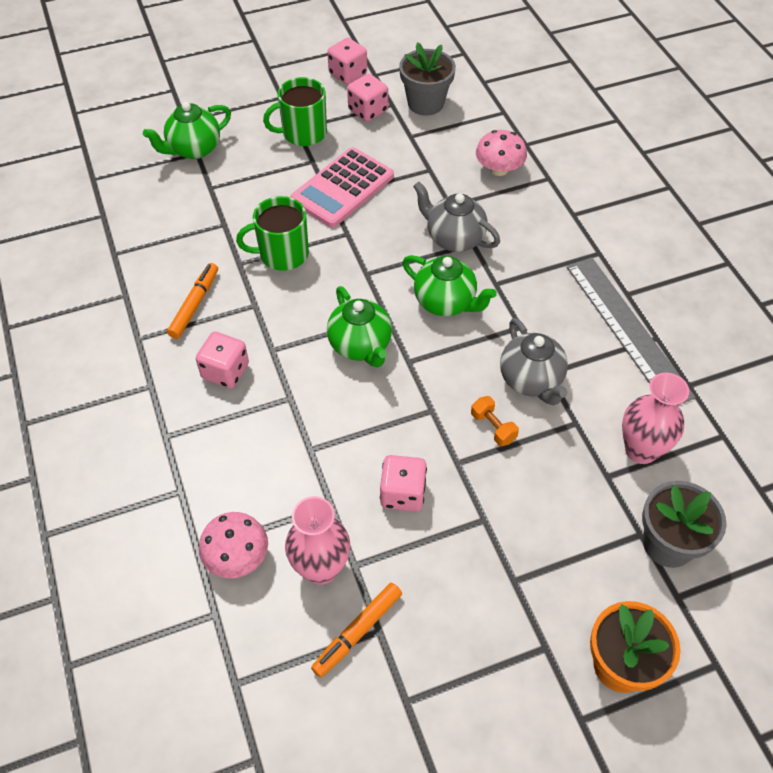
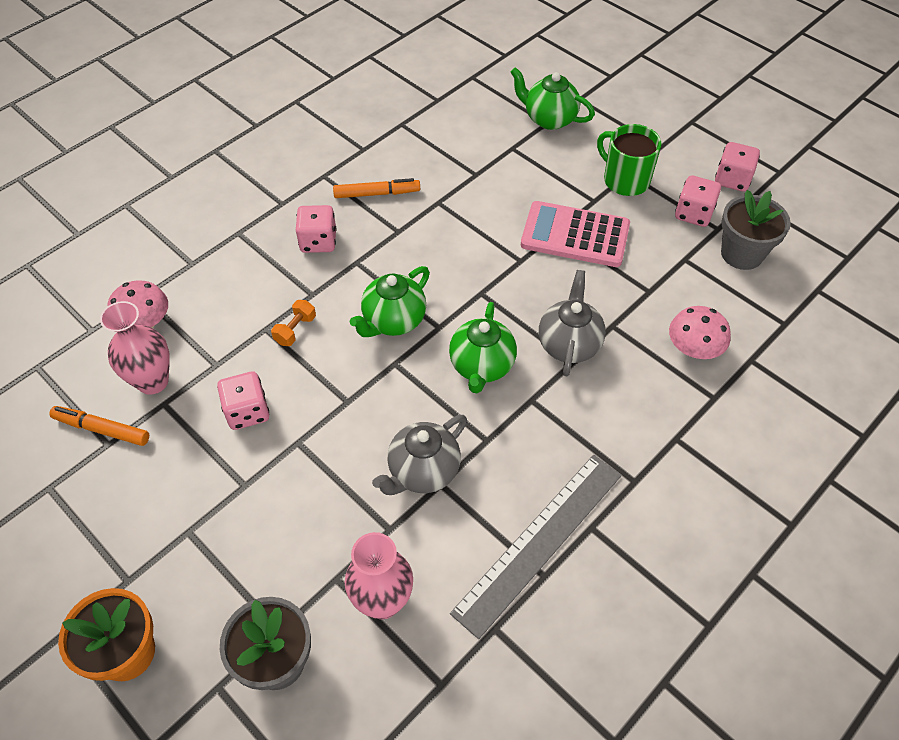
camera: 65 degrees right, 0 degrees up
green mug [236,196,309,271] -> none
orange dumbbell [471,396,519,446] -> orange dumbbell moved to [271,300,316,346]

